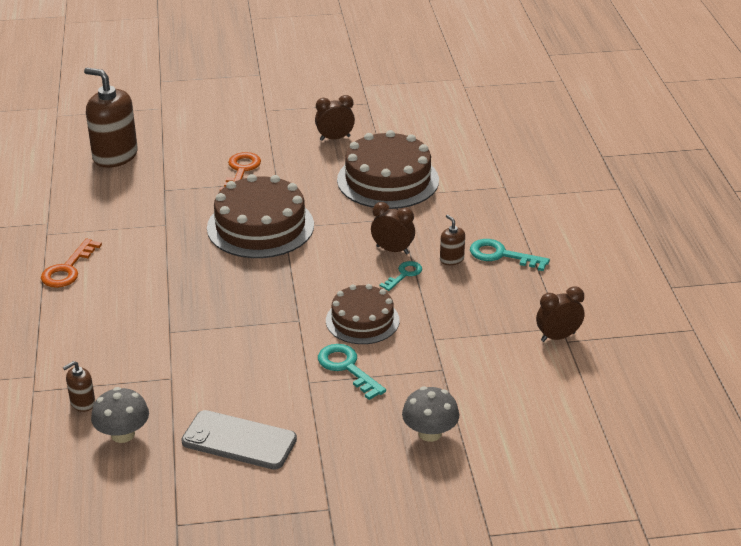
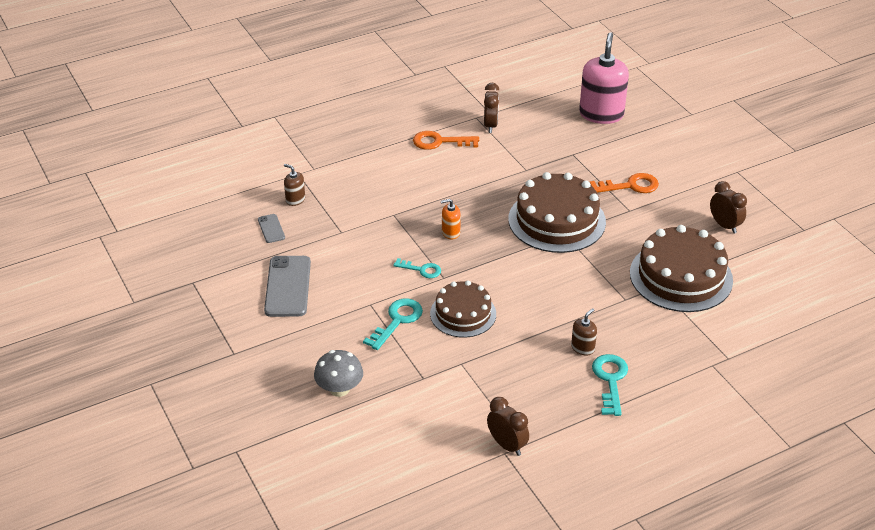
camera: 70 degrees right, 5 degrees up
brown soap dispenser [84,68,138,168] -> pink soap dispenser [579,32,629,124]
grey mushroom [91,387,149,443] -> grey phone [258,214,285,243]
brown clock [371,202,415,255] -> brown clock moved to [484,83,499,133]
turquoise key [379,261,422,291] -> turquoise key moved to [393,258,441,278]
none -> orange soap dispenser [441,199,461,239]

